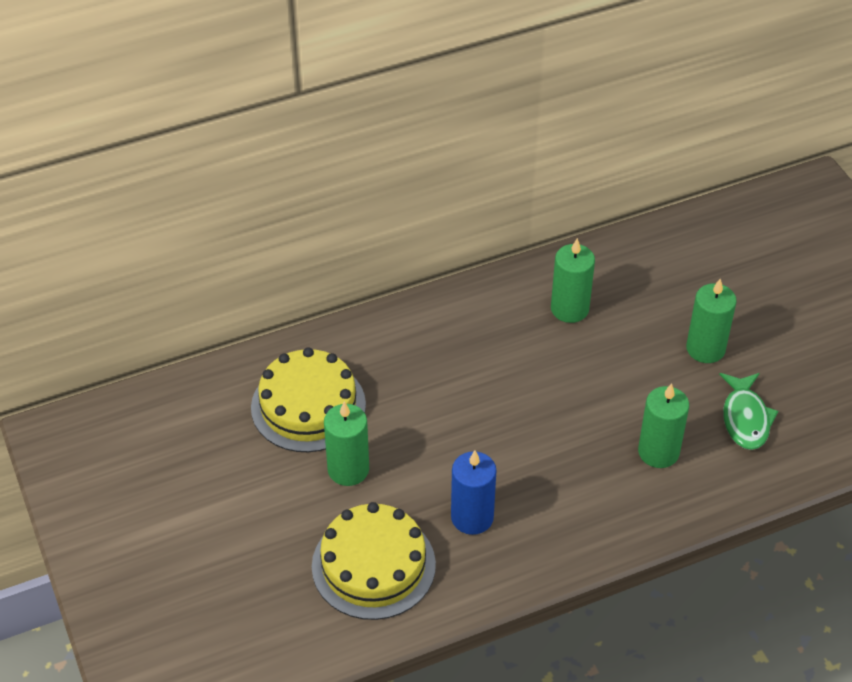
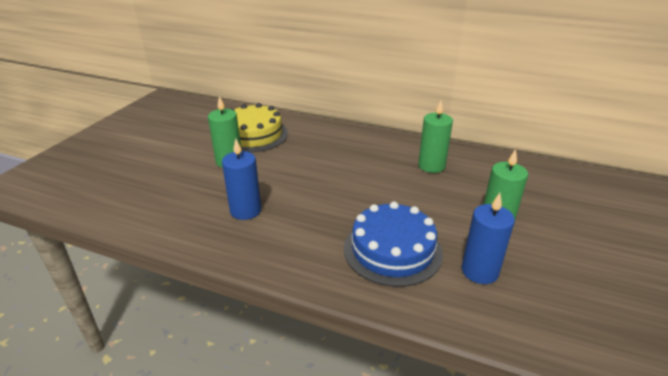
camera: 45 degrees right, 15 degrees down
yellow cake [312,502,436,620] -> none
green candle [638,383,689,468] -> blue cake [344,202,443,287]
green fish [719,373,779,450] -> blue candle [462,193,515,284]

